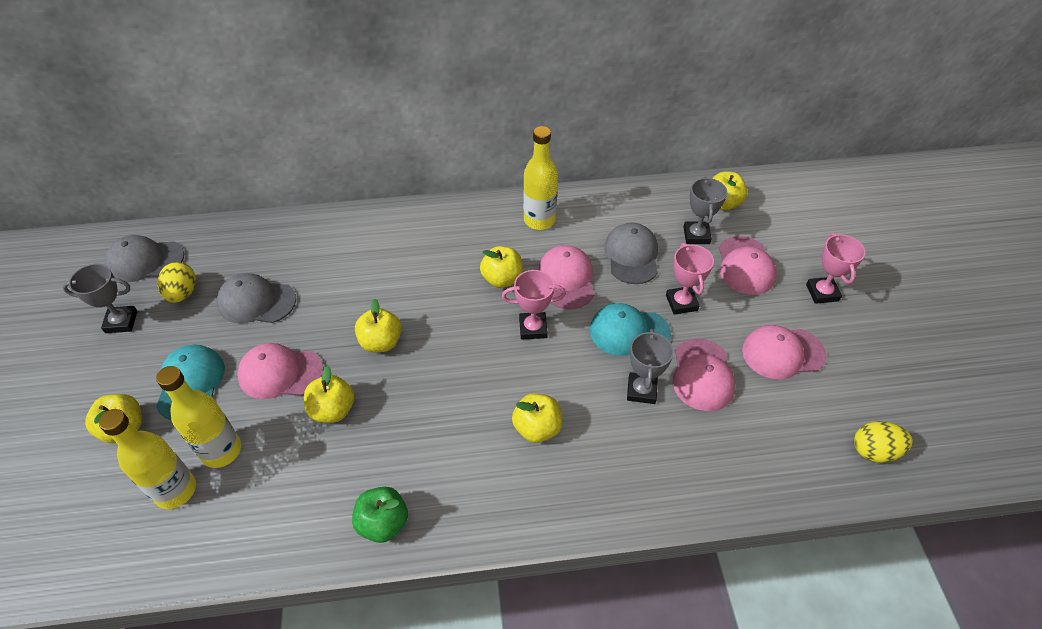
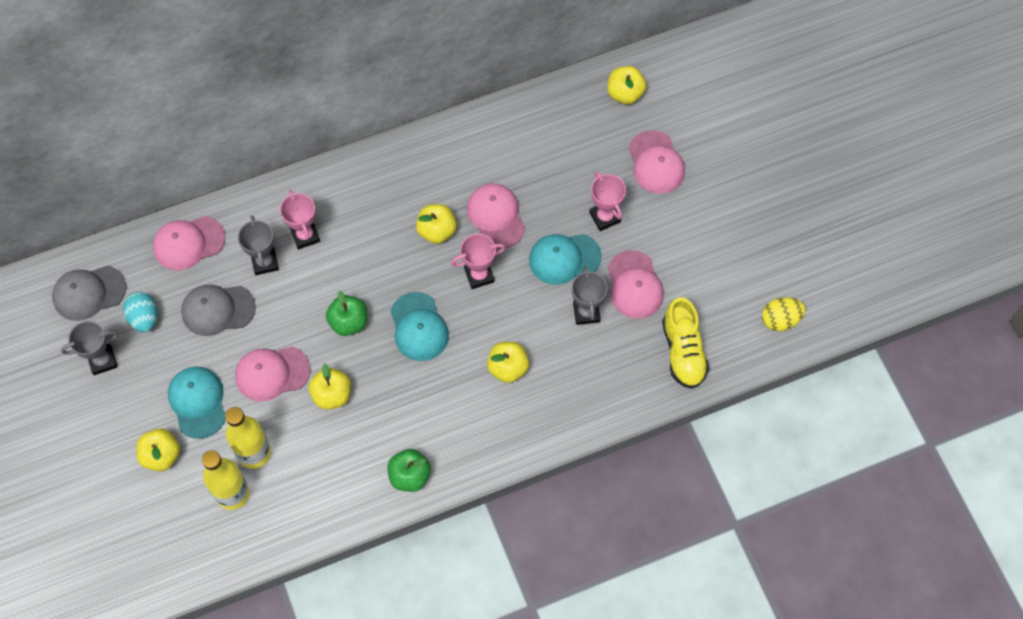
camera: 15 degrees left, 15 degrees up
yellow egg [158,262,196,303] -> turquoise egg [123,292,158,332]
yellow apple [355,299,402,352] -> green apple [326,291,367,336]
yellow bottle [523,126,558,230] -> none
grey cap [604,222,658,284] -> none
grey trophy [683,177,727,244] -> grey trophy moved to [238,216,279,275]
pink cap [742,325,826,379] -> pink cap moved to [153,216,225,270]
pink trophy [806,233,866,304] -> pink trophy moved to [280,190,320,250]
none -> turquoise cap [390,292,449,361]
none -> yellow shoe [662,297,709,389]

